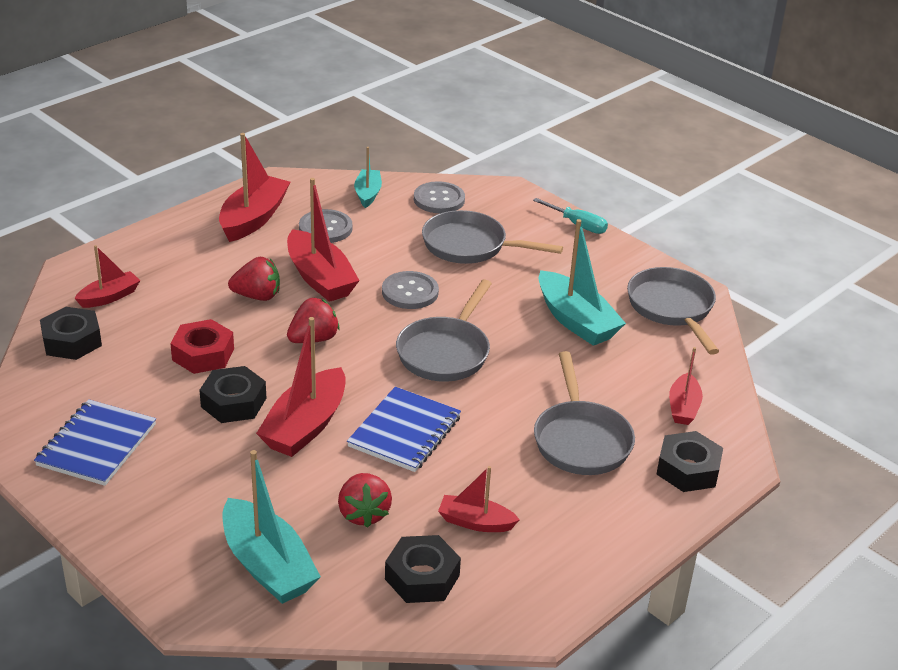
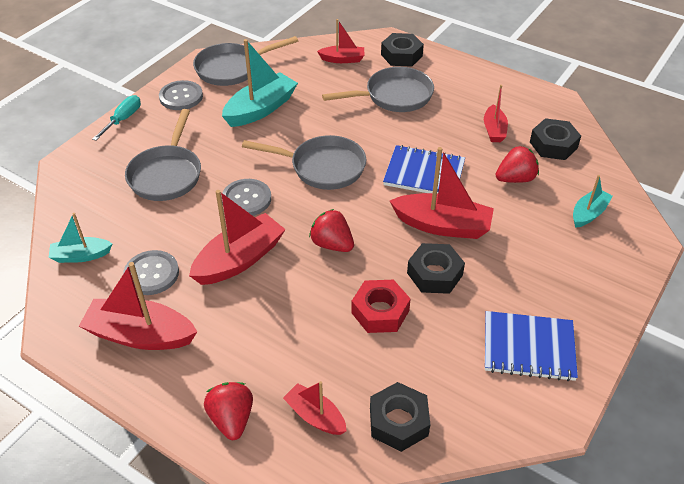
camera: 100 degrees left, 10 degrees up
turquoise boat [222,450,321,604] -> turquoise boat [573,175,613,228], size x0.58
red strawberry [228,257,280,301] -> red strawberry moved to [204,382,253,440]
grey button [414,181,465,213] -> grey button moved to [159,80,203,110]

